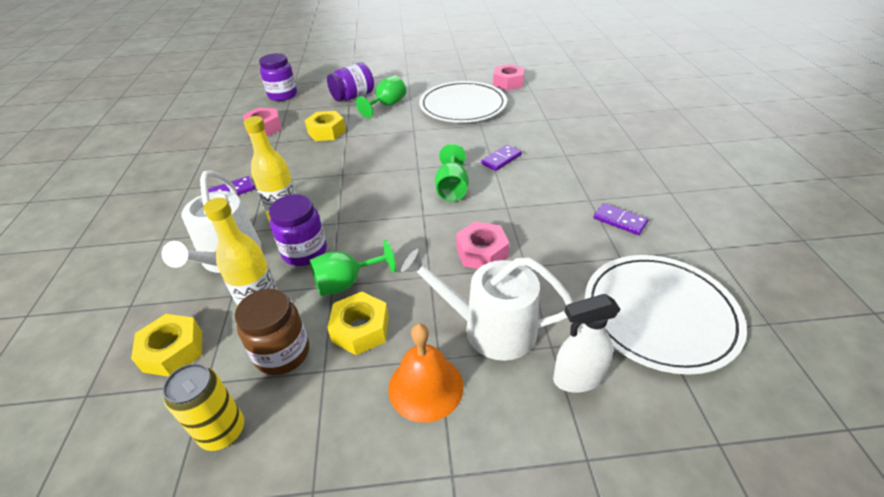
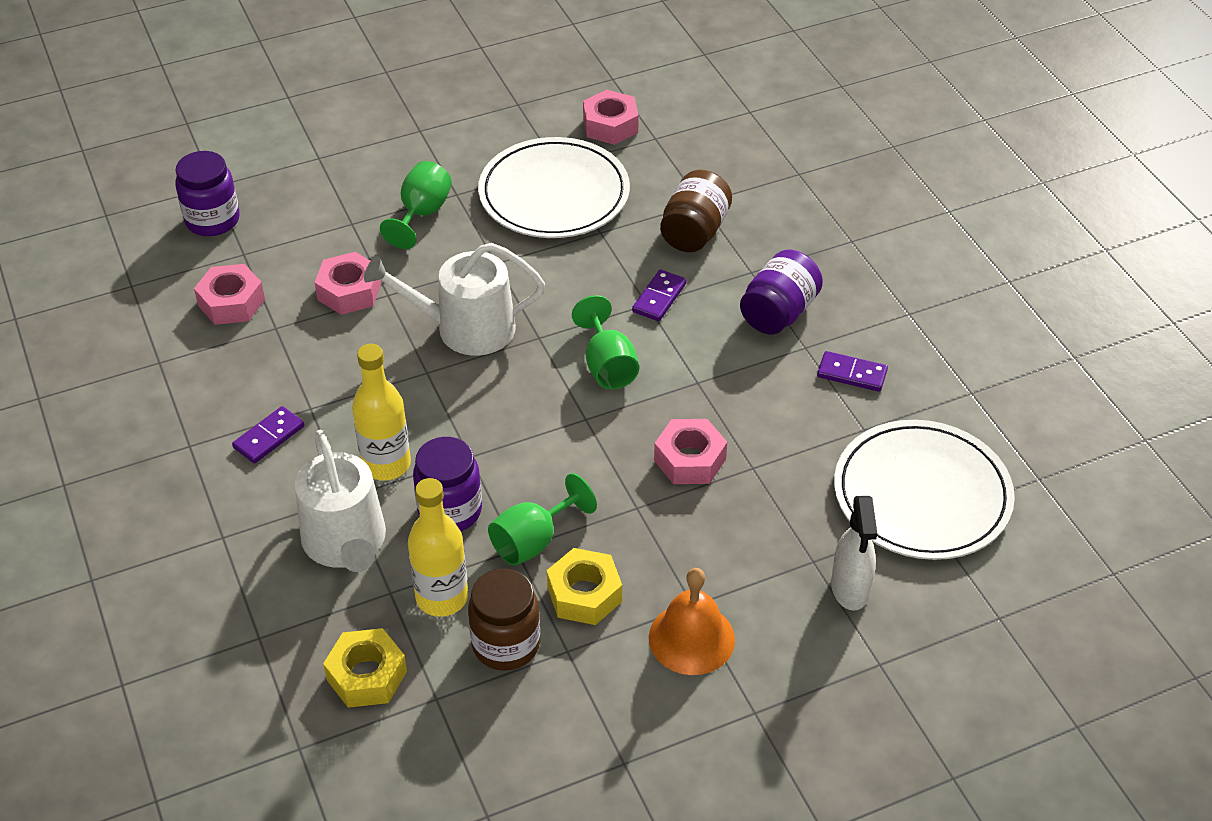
camera: 20 degrees left, 5 degrees up
yellow can [163,363,244,451] -> none
yellow nut [305,111,346,141] -> pink nut [314,252,381,315]
purple jar [327,62,374,102] -> purple jar moved to [740,249,823,335]
white watering can [401,249,574,361] -> white watering can moved to [364,243,545,356]
white spray bottle [553,294,621,393] -> white spray bottle turned 60 degrees counterclockwise [831,496,877,611]
none -> brown jar [660,170,732,252]

